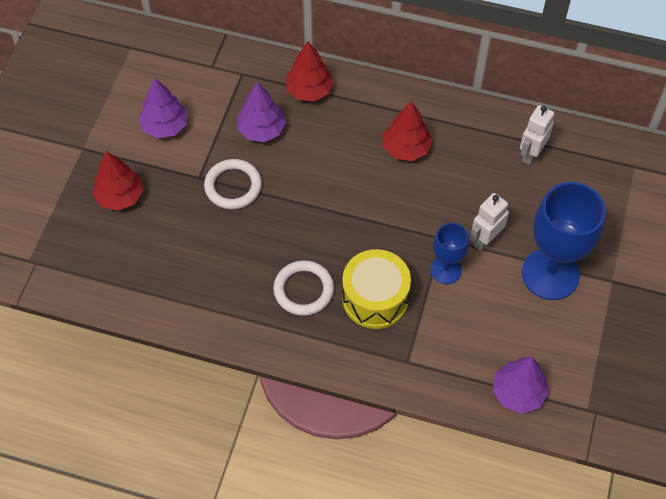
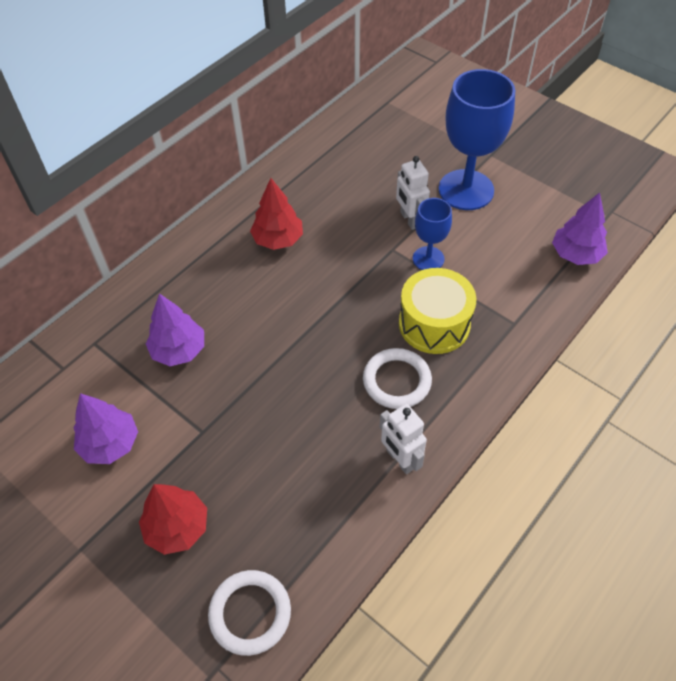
camera: 65 degrees left, 5 degrees down
white ring [204,159,262,209] -> white ring moved to [208,570,291,656]
red tree [286,41,334,101] -> none
white robot [520,105,554,165] -> white robot moved to [380,404,427,474]

